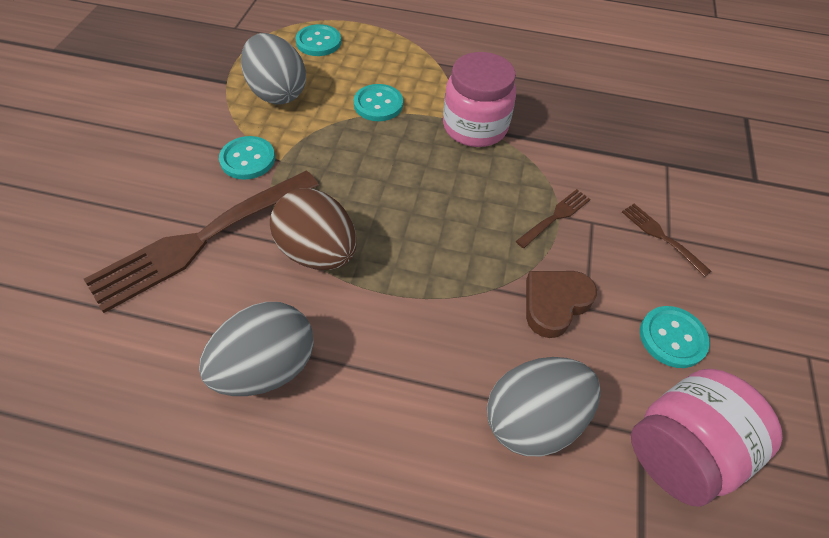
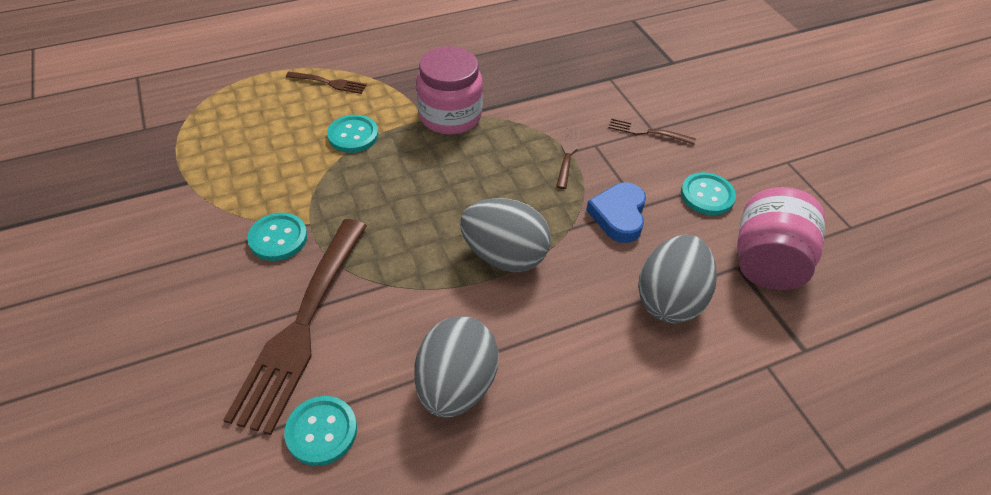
camera: 35 degrees left, 5 degrees down
grey egg [241,33,306,105] -> grey egg moved to [460,198,551,272]
brown egg [270,188,357,270] -> none
turquoise button [295,24,341,56] -> turquoise button moved to [284,396,357,466]
brown heart [526,271,597,338] -> blue heart [586,183,646,243]
none -> brown fork [286,72,367,94]

